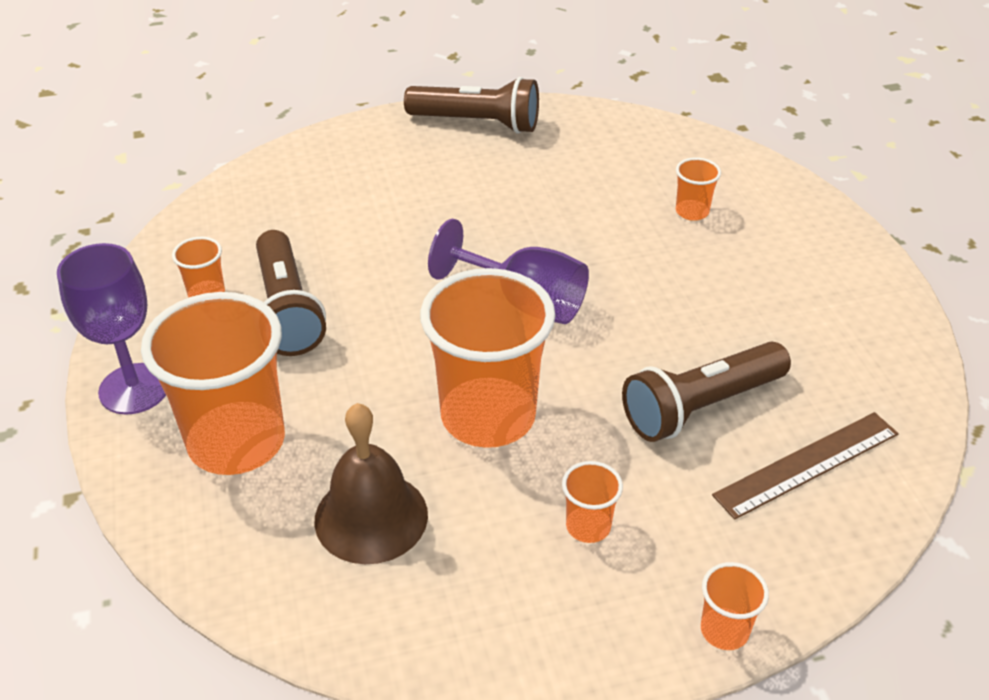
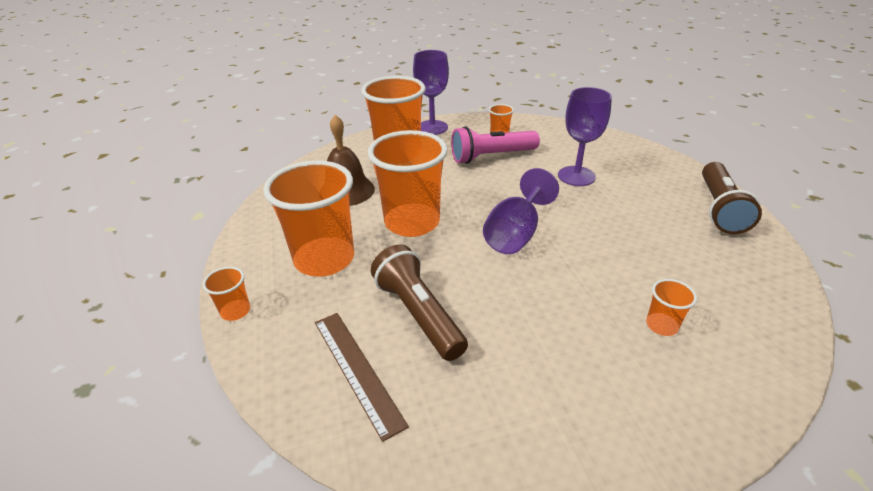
camera: 90 degrees right, 5 degrees down
brown flashlight [256,230,326,356] -> pink flashlight [451,126,540,164]
orange cup [562,461,623,543] -> orange cup [263,161,354,277], size x2.31
none -> purple goblet [558,87,612,186]

